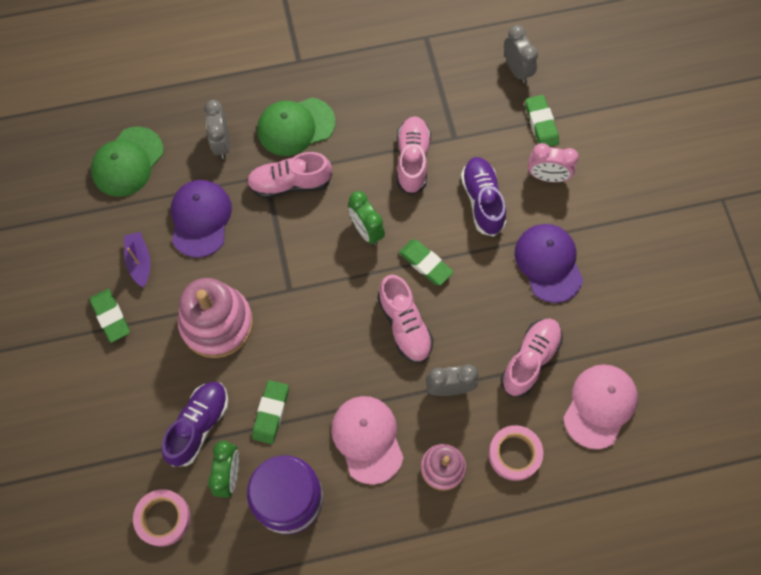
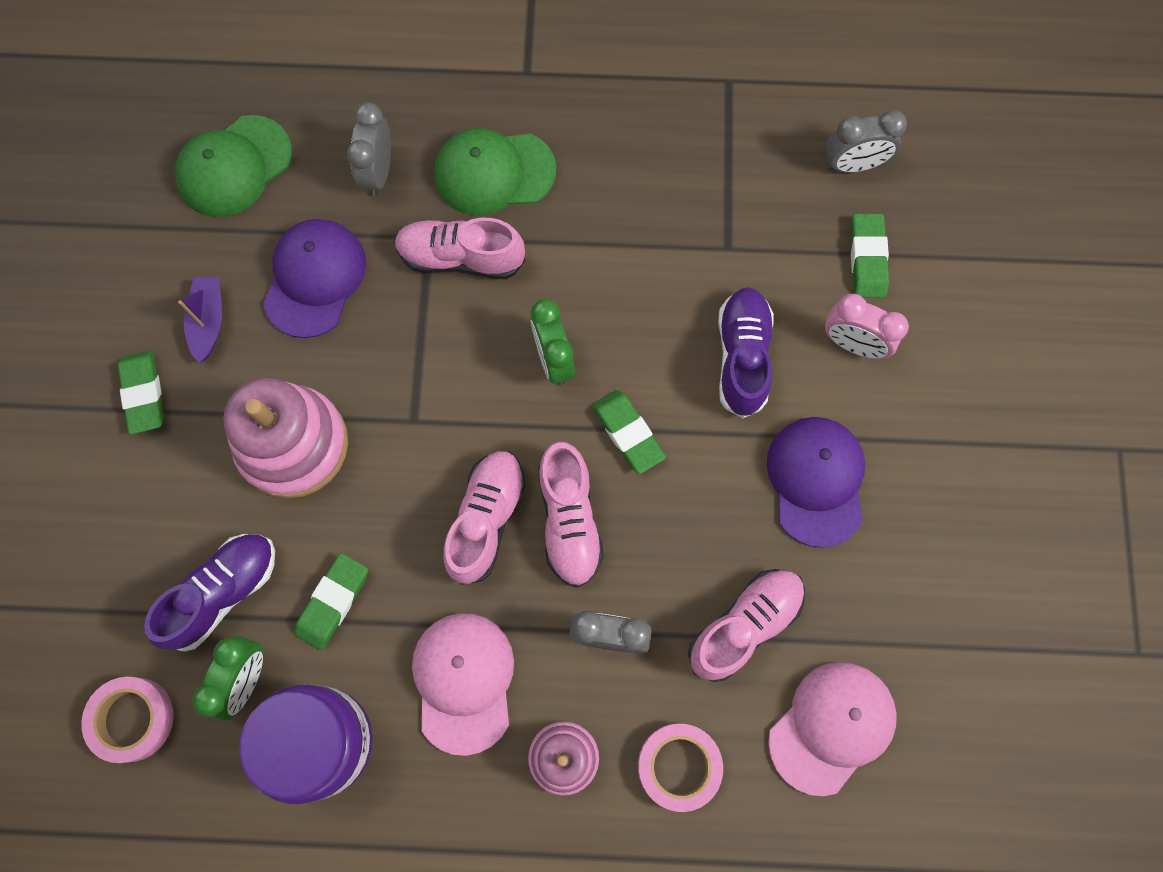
camera: 15 degrees right, 5 degrees up
pink shoe [397,116,431,195] -> pink shoe moved to [443,451,526,585]
grey clock [504,25,538,83] -> grey clock turned 90 degrees clockwise [826,110,907,173]

